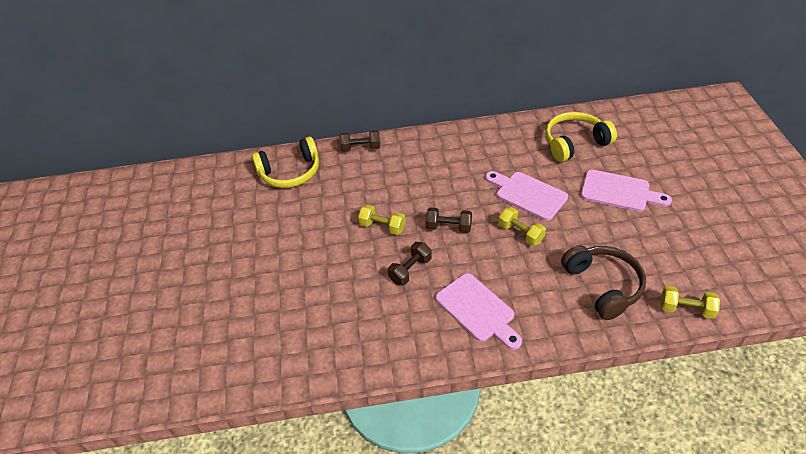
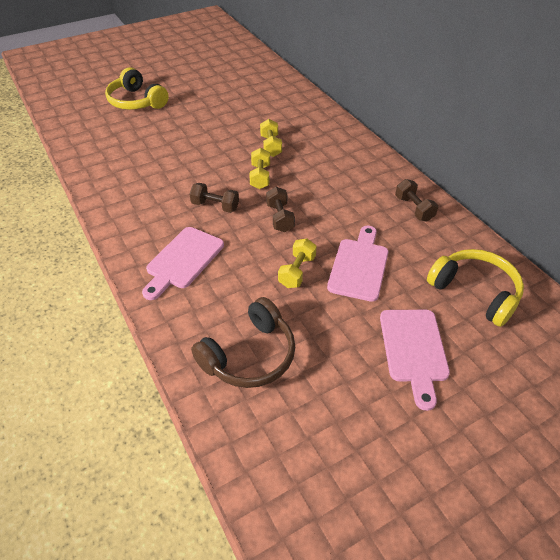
camera: 65 degrees right, 0 degrees up
yellow headphones [252,137,319,188] -> yellow headphones moved to [105,67,169,110]
brown dumbbell [339,130,380,152] -> brown dumbbell moved to [395,179,438,222]
yellow dumbbell [661,286,720,319] -> yellow dumbbell moved to [260,119,282,157]

